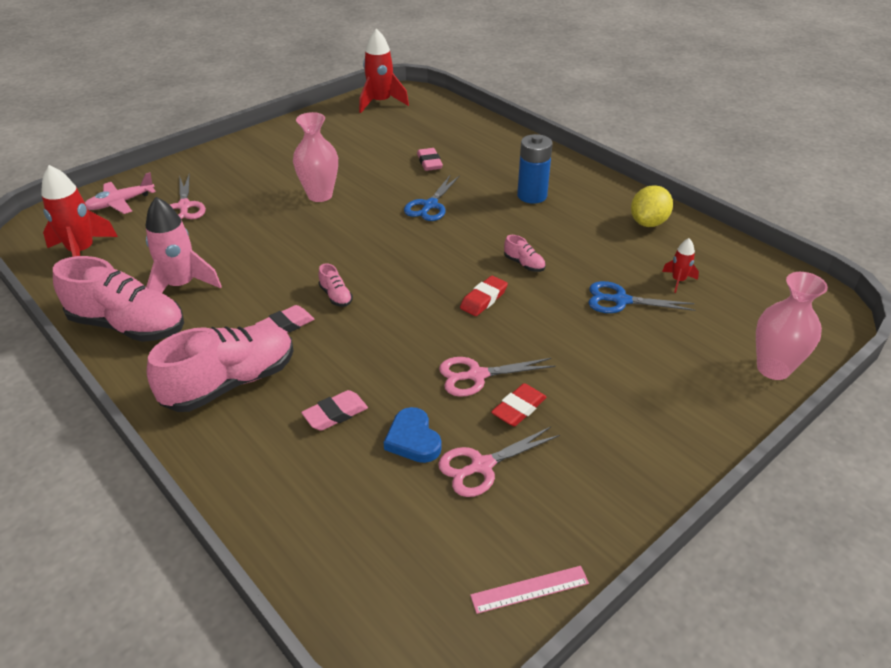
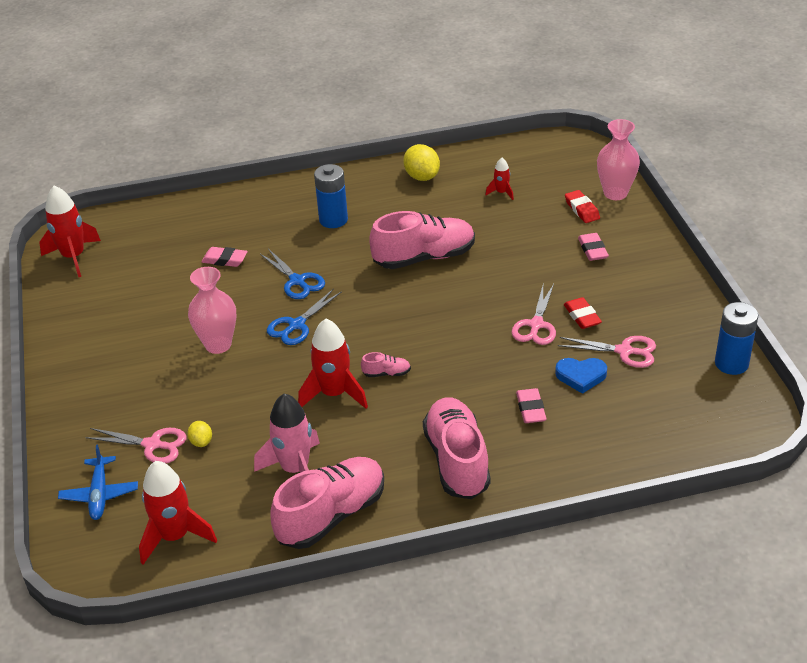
camera: 60 degrees left, 0 degrees up
pink plane [85,172,156,214] -> blue plane [58,444,138,520]
pink eraser [255,305,314,333] -> pink eraser moved to [578,233,609,261]
pink scissors [438,427,560,497] -> pink scissors turned 75 degrees counterclockwise [558,336,656,368]
red eraser [460,276,508,316] -> red eraser moved to [565,190,600,223]
pink ruler [470,566,589,614] -> blue battery [715,302,758,375]
pink shoe [504,235,545,272] -> pink shoe [369,211,475,269], size x2.43
blue scissors [588,281,695,313] -> blue scissors moved to [267,289,342,345]
none -> yellow lemon [187,421,212,447]
none -> red rocket [298,319,368,409]

